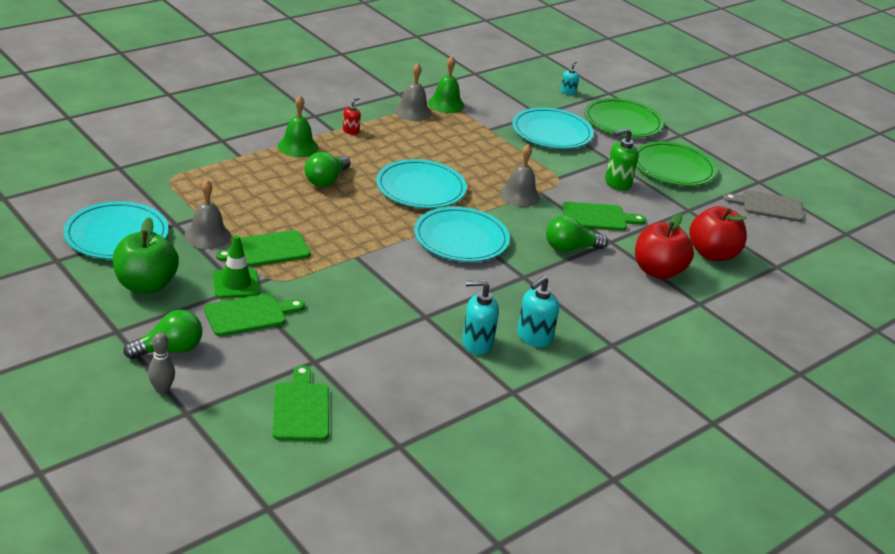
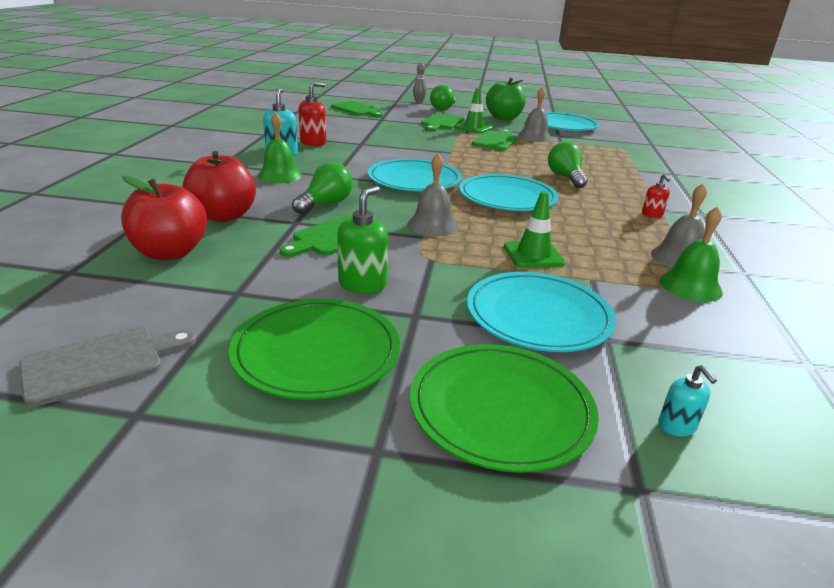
camera: 140 degrees right, 5 degrees down
green bell [278,95,318,157] -> green bell moved to [257,112,302,183]
turquoise soap dispenser [462,280,499,355] -> red soap dispenser [299,82,326,146]
none -> green traffic cone [504,191,565,268]

